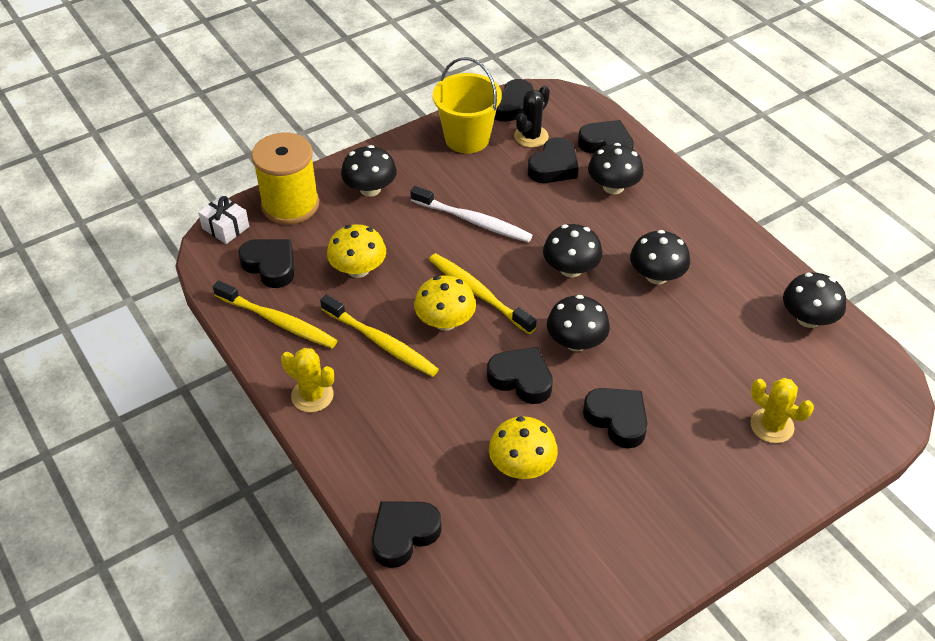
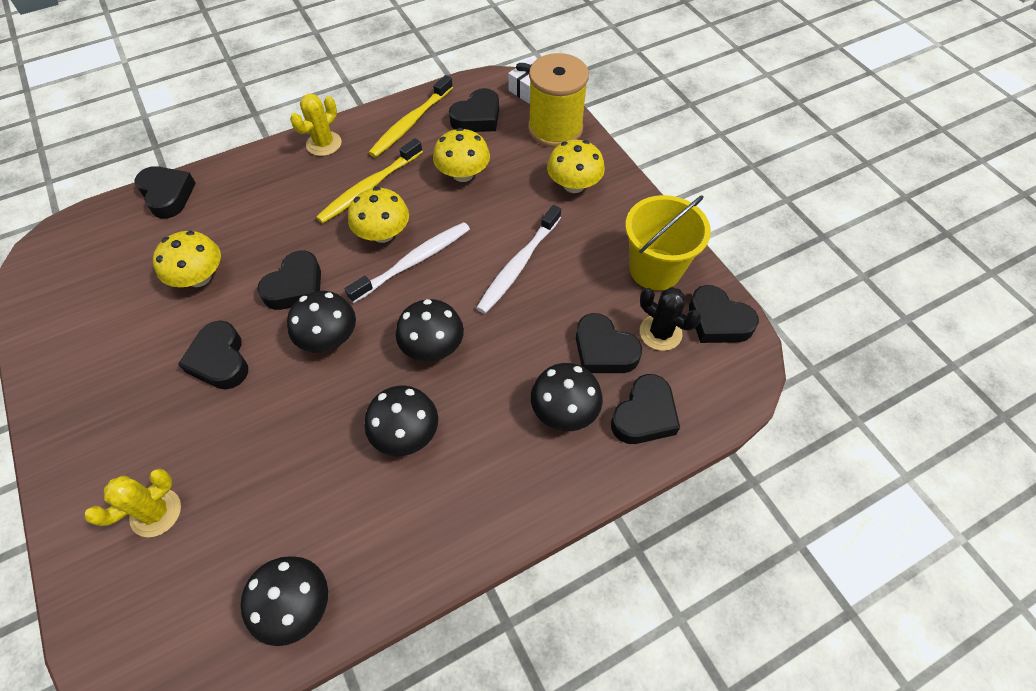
camera: 95 degrees right, 10 degrees up
black mushroom [341,145,397,197] -> yellow mushroom [547,140,605,193]
yellow toothbrush [429,253,537,334] -> white toothbrush [345,222,470,303]
black heart [583,388,648,449] -> black heart turned 105 degrees clockwise [178,321,248,389]

